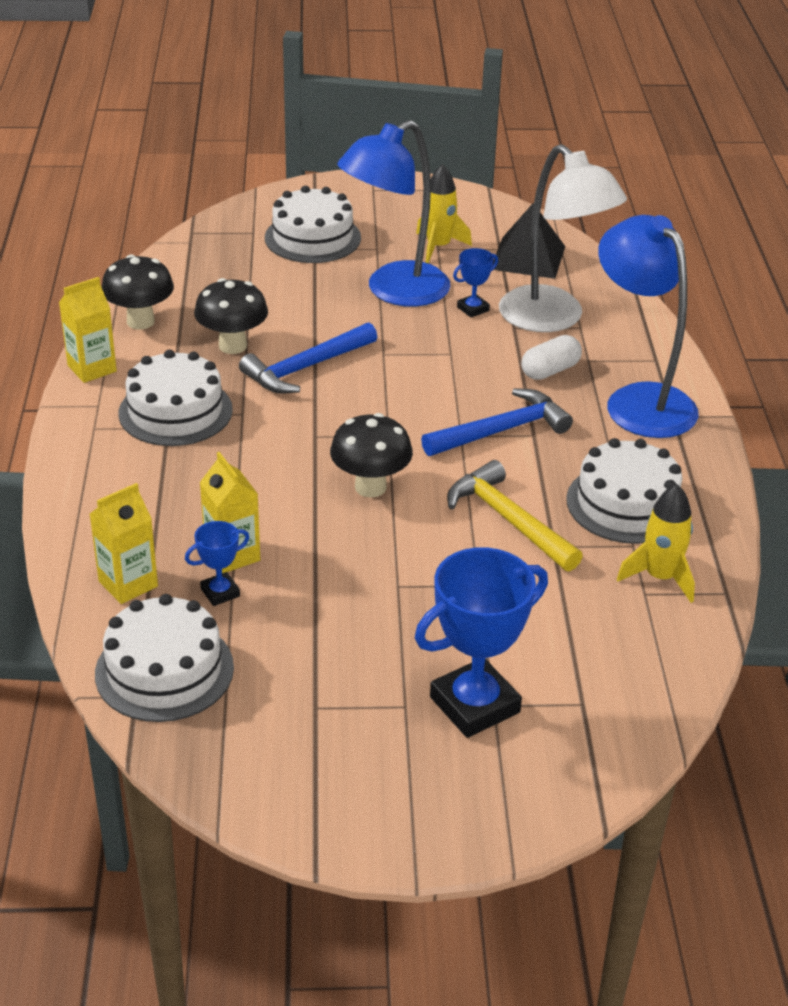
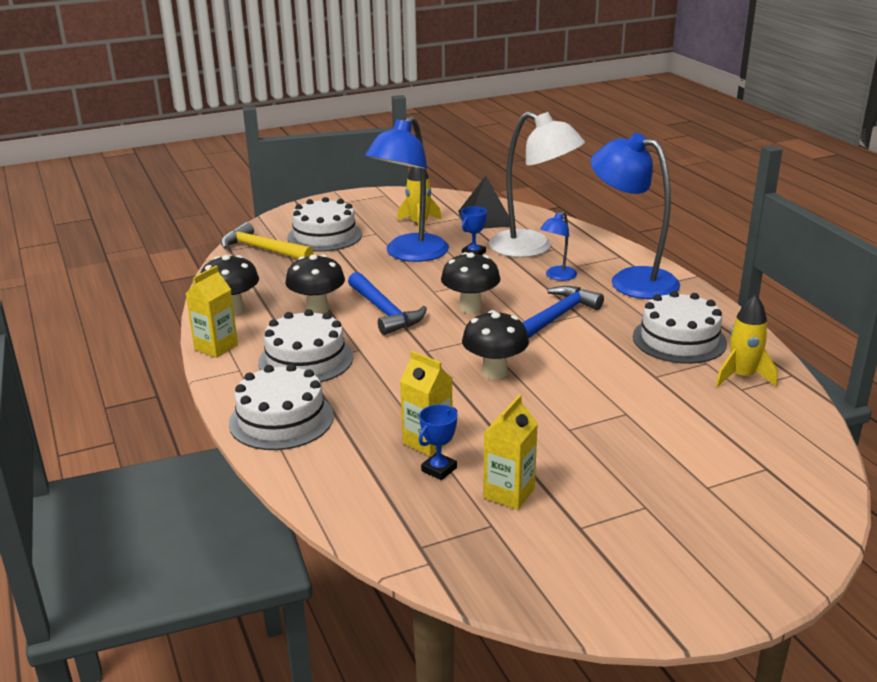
camera: 20 degrees left, 10 degrees down
yellow carton [90,483,158,604] -> yellow carton moved to [483,394,538,510]
white cake [95,594,234,722] -> white cake moved to [229,364,334,450]
blue hammer [239,323,377,394] -> blue hammer turned 60 degrees counterclockwise [348,272,427,335]
blue trophy [415,547,548,738] -> none
yellow hammer [447,460,583,572] -> yellow hammer moved to [221,222,314,259]
white capsule [521,335,582,380] -> blue lamp [540,211,577,281]
none -> black mushroom [441,252,500,313]

